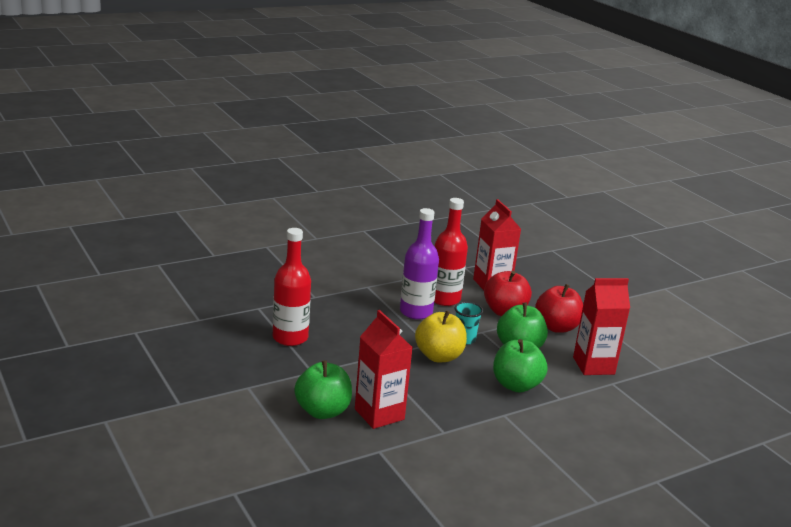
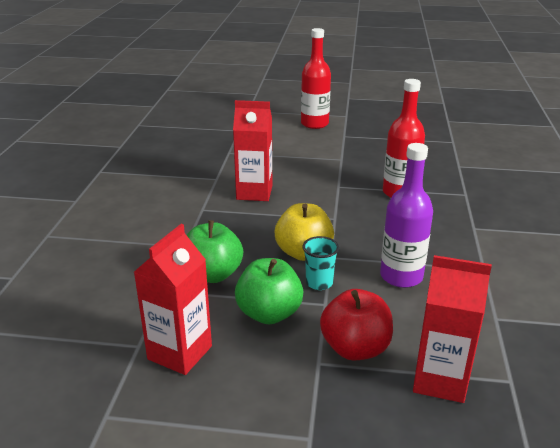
camera: 130 degrees right, 5 degrees up
green apple [294,360,352,419] -> none
red bottle [434,198,468,306] -> red bottle moved to [301,28,331,129]
red apple [535,284,583,333] -> none

